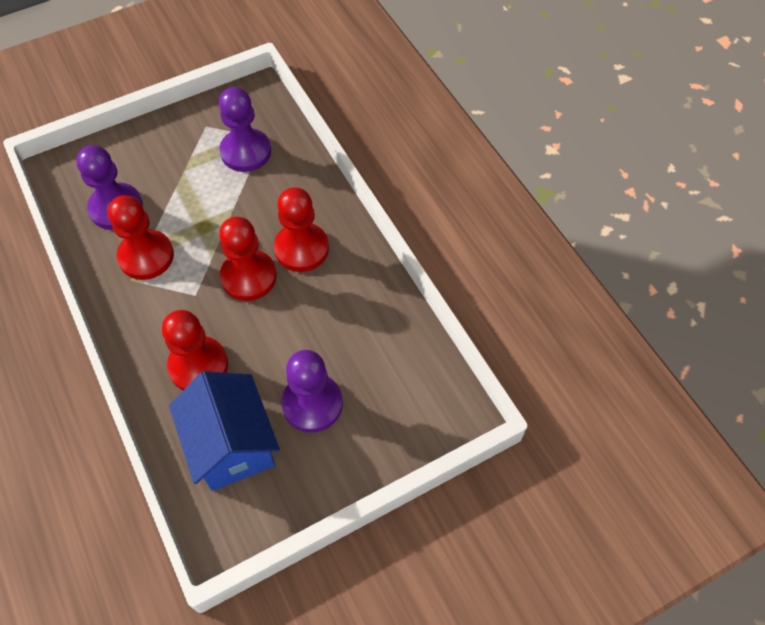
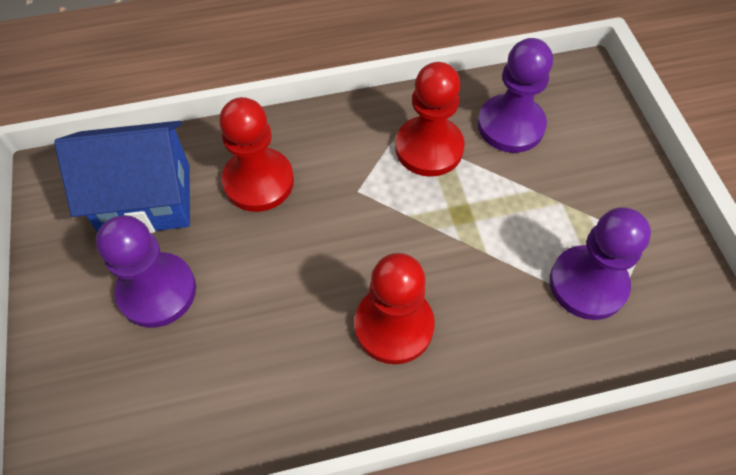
camera: 105 degrees right, 0 degrees up
red pawn [219,217,277,301] -> none

